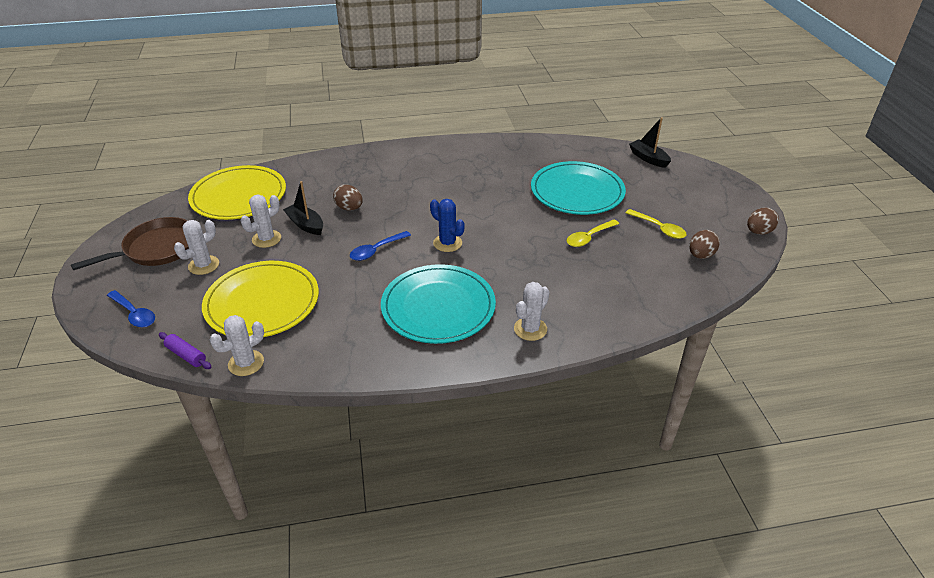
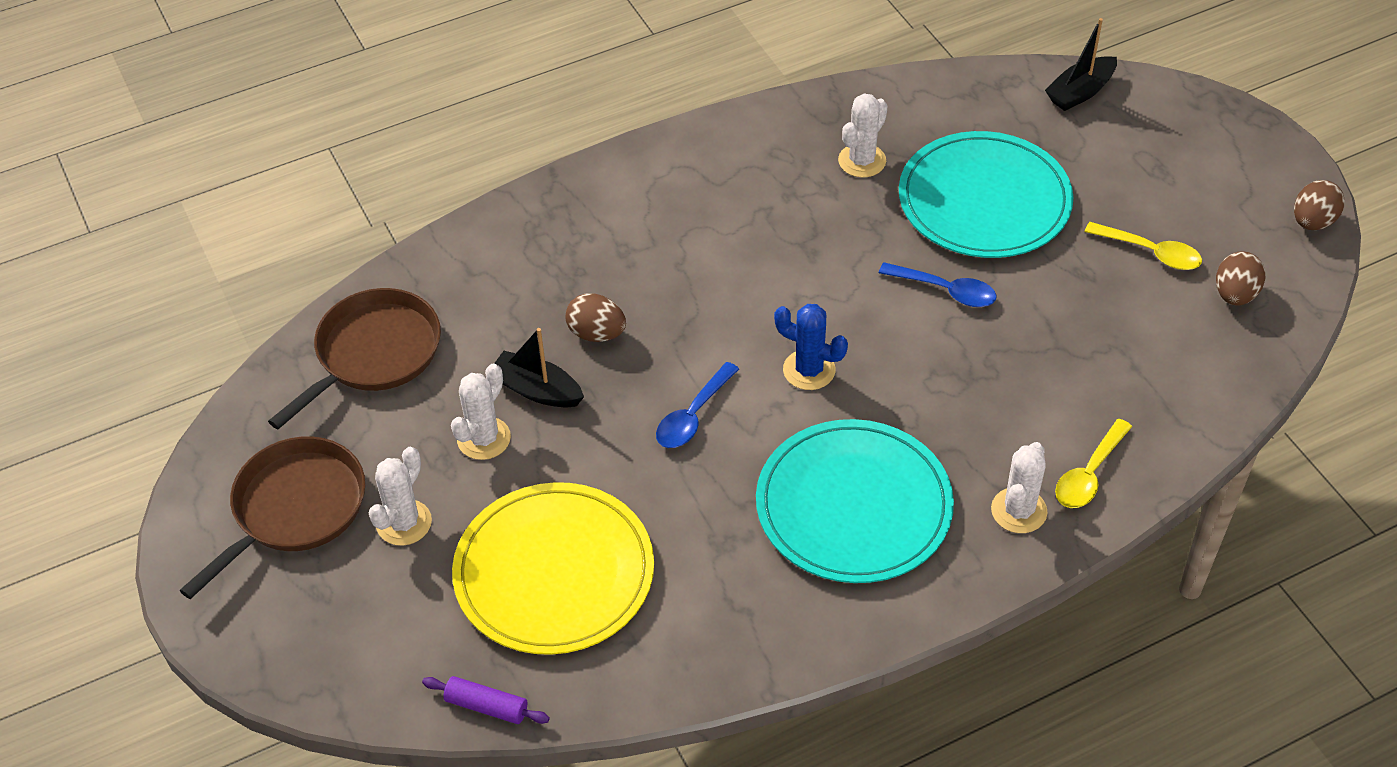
camera: 15 degrees left, 10 degrees up
blue spoon [107,290,155,327] -> blue spoon moved to [879,262,997,307]
yellow plate [188,165,286,220] -> brown pan [268,288,441,429]
white cactus [210,315,264,376] -> white cactus moved to [838,94,888,178]
yellow spoon [567,219,619,247] -> yellow spoon moved to [1055,419,1132,508]
black boat [629,117,671,168] -> black boat turned 75 degrees counterclockwise [1045,18,1117,111]

